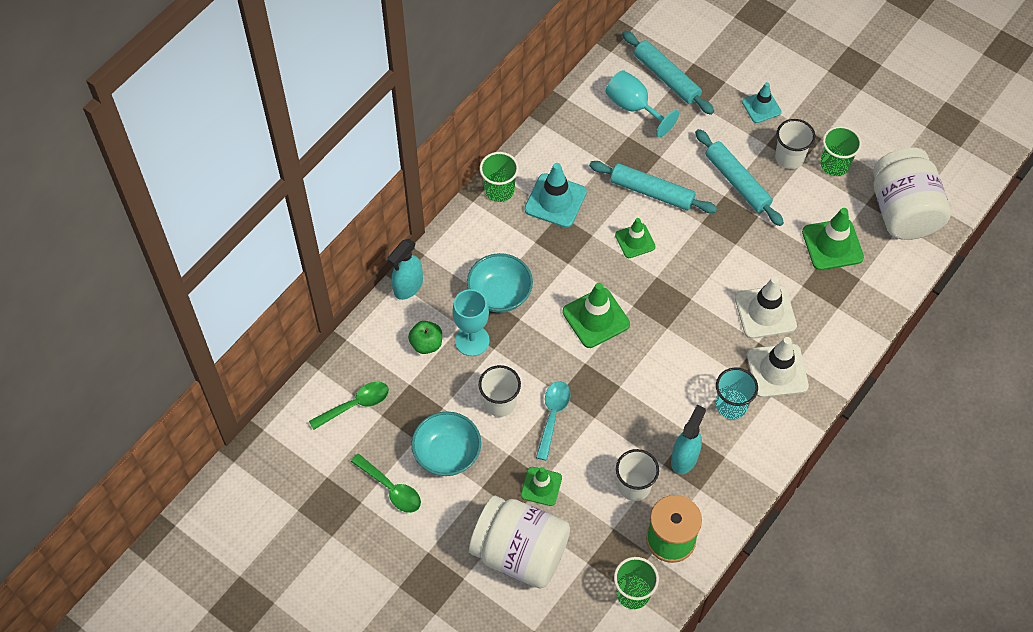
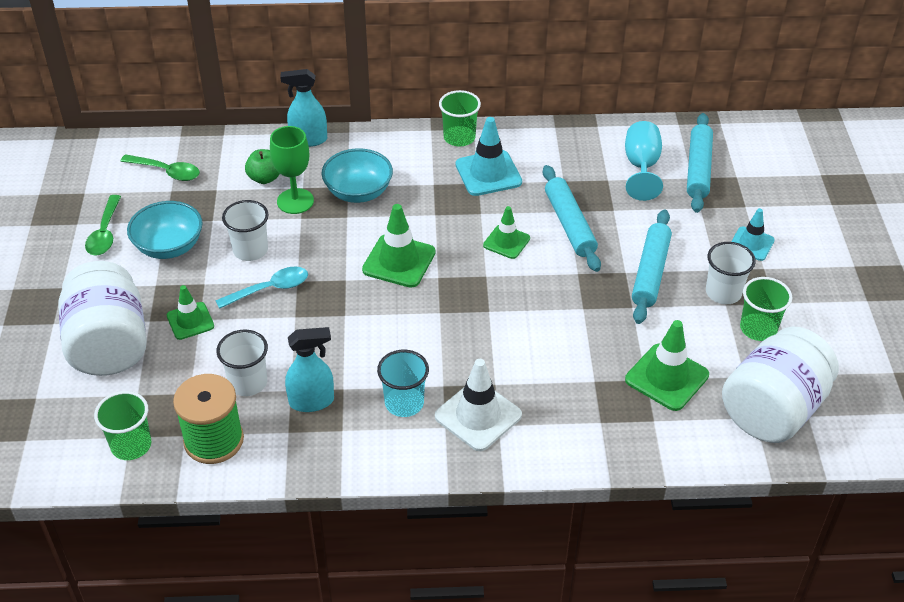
camera: 50 degrees right, 15 degrees down
turquoise goblet [452,289,490,356] -> green goblet [270,126,314,214]
white traffic cone [735,277,797,339] -> none

